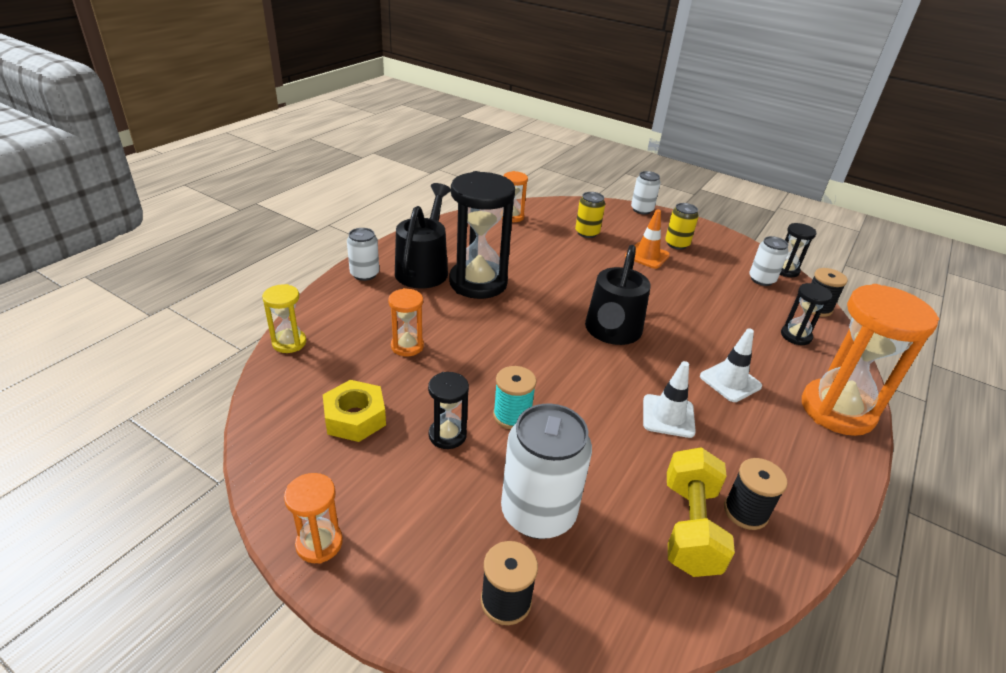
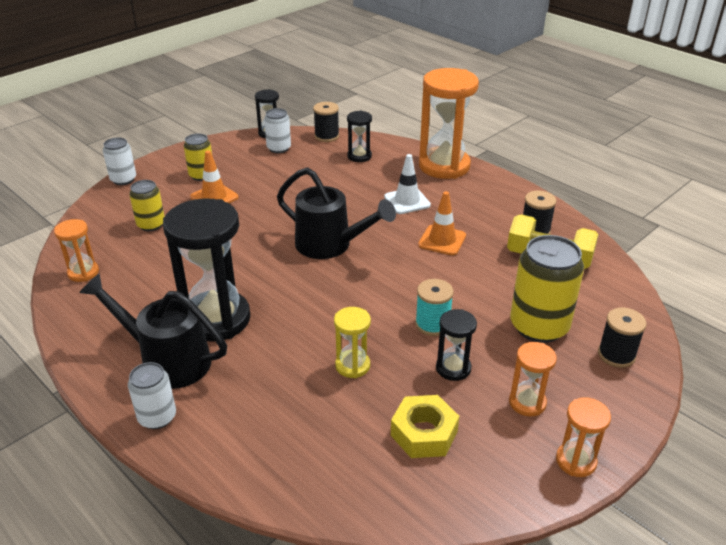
camera: 75 degrees left, 0 degrees up
yellow hourglass [262,284,306,353] -> yellow hourglass moved to [334,307,371,378]
orange hourglass [388,288,424,356] -> orange hourglass moved to [509,342,557,416]
white can [501,404,592,539] -> yellow can [510,235,584,343]
white traffic cone [643,361,696,438] -> orange traffic cone [418,191,466,255]

